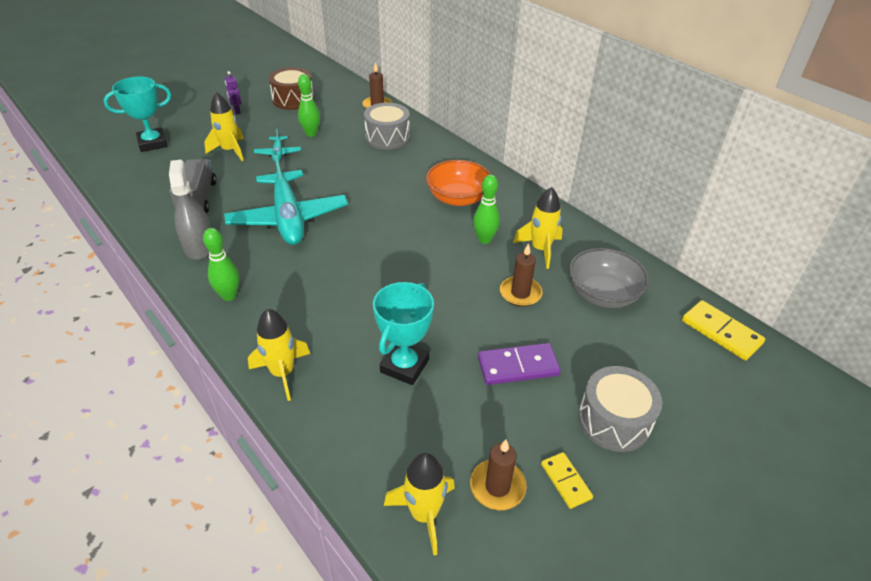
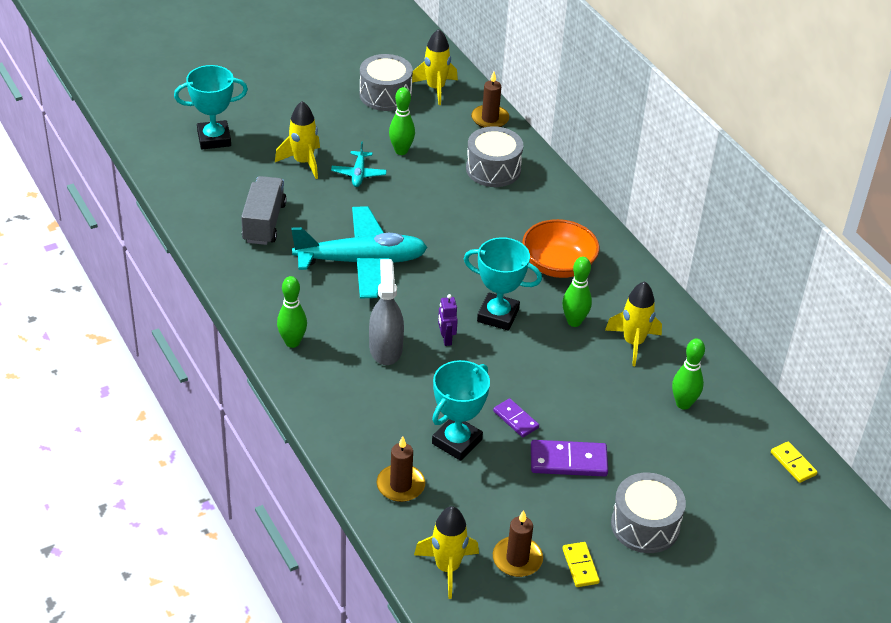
camera: 10 degrees right, 0 degrees up
grey spray bottle [169,160,211,260] -> grey spray bottle moved to [369,259,404,365]
turquoise plane [224,150,348,245] -> turquoise plane turned 90 degrees counterclockwise [291,206,428,299]
purple robot [225,71,241,115] -> purple robot moved to [438,294,458,346]
yellow rocket [248,308,310,401] -> yellow rocket moved to [412,29,458,105]
brown drum [269,67,314,110] -> grey drum [360,54,413,111]
brown candle [500,243,542,307] -> brown candle moved to [377,436,425,502]
grey bowl [569,248,649,308] -> green bowling pin [672,339,705,410]
yellow domino [682,300,765,361] -> yellow domino [771,441,818,483], size x0.61
none -> turquoise trophy [464,237,542,331]
none -> purple domino [493,398,539,437]

